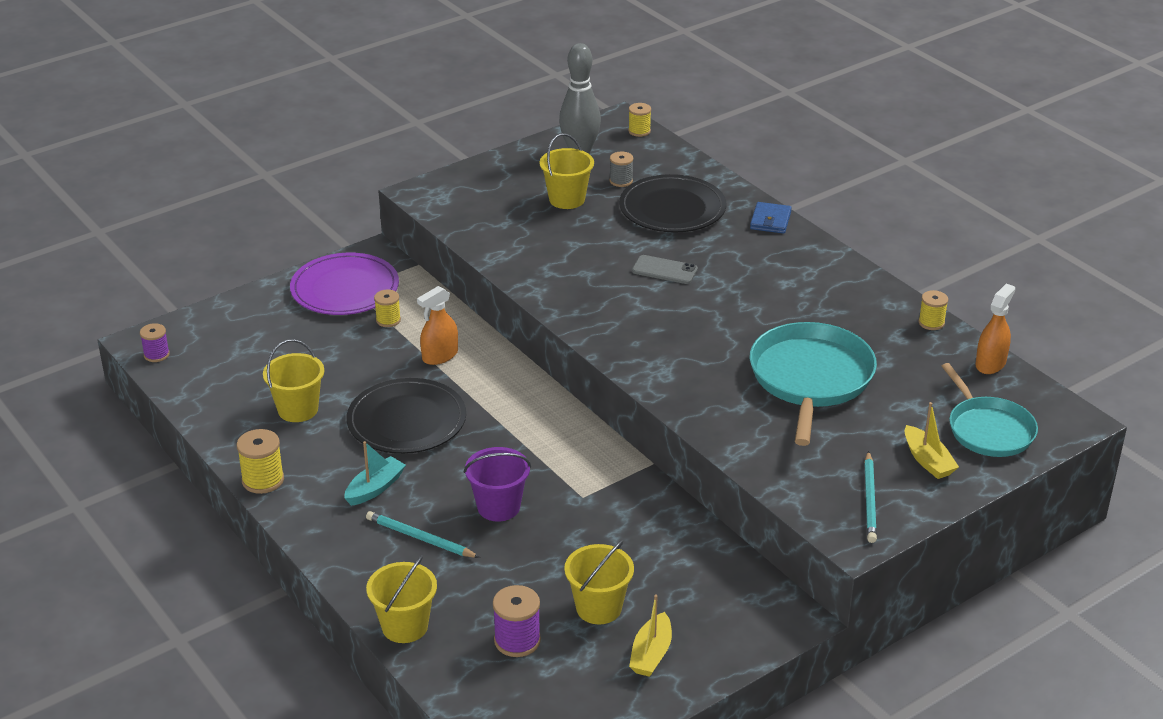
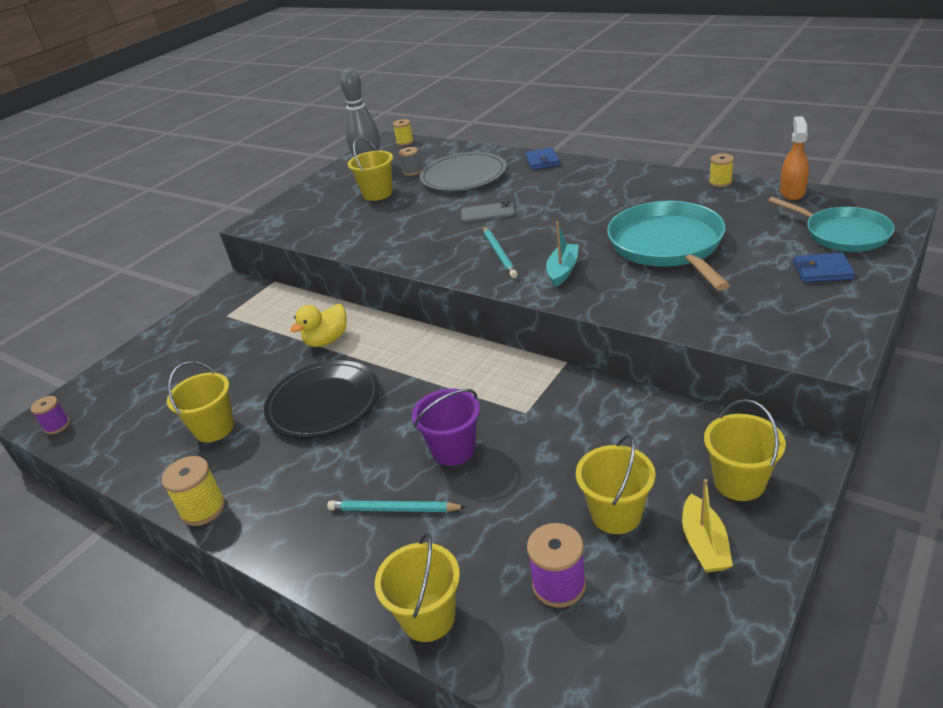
camera: 15 degrees left, 0 degrees up
purple plate [290,253,399,315] -> none
turquoise boat [344,441,406,506] -> turquoise boat moved to [546,222,579,287]
yellow spool [374,289,401,327] -> none
orange spray bottle [417,286,458,365] -> yellow duck [290,304,346,347]
black plate [619,174,726,232] -> grey plate [419,152,506,191]
turquoise pencil [864,451,877,543] -> turquoise pencil moved to [483,226,518,278]
yellow boat [905,402,959,479] -> blue wallet [793,253,855,283]
none -> yellow bucket [704,399,786,501]

